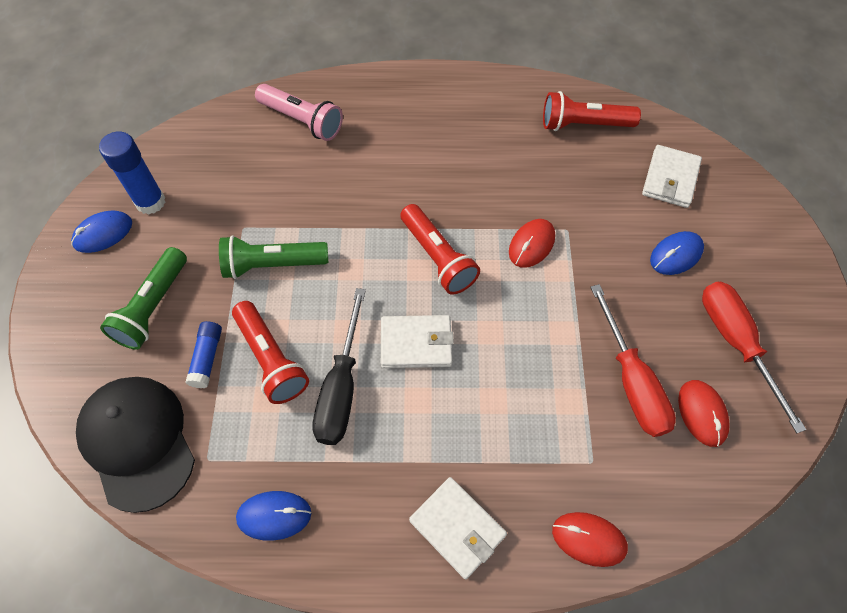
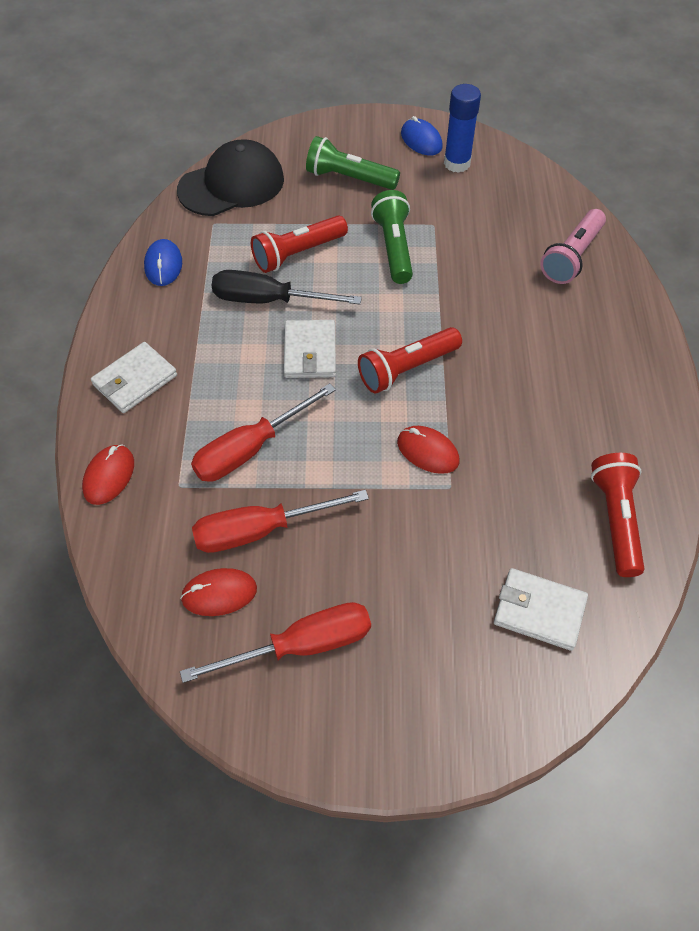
camera: 90 degrees right, 5 degrees down
blue glue stick [185,321,222,388] -> none
blue mouse [650,231,704,275] -> none
none -> red screwdriver [191,383,336,482]

